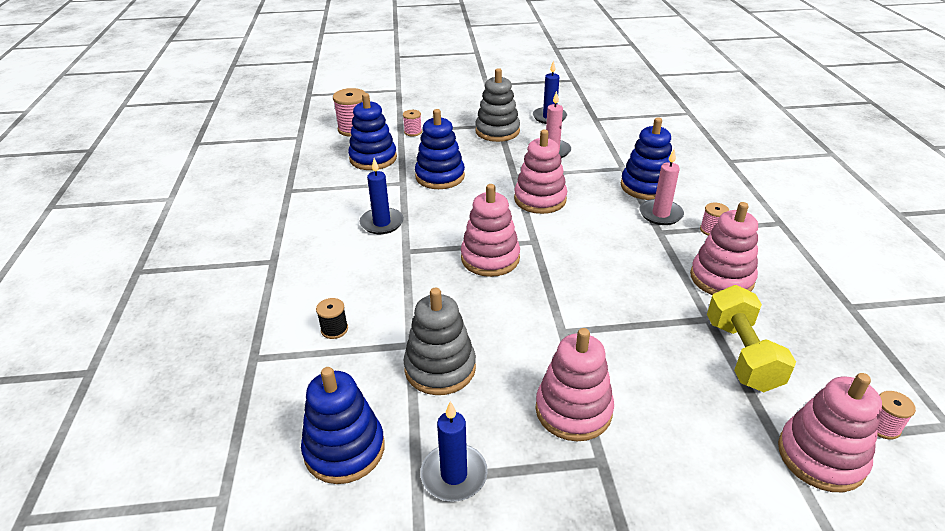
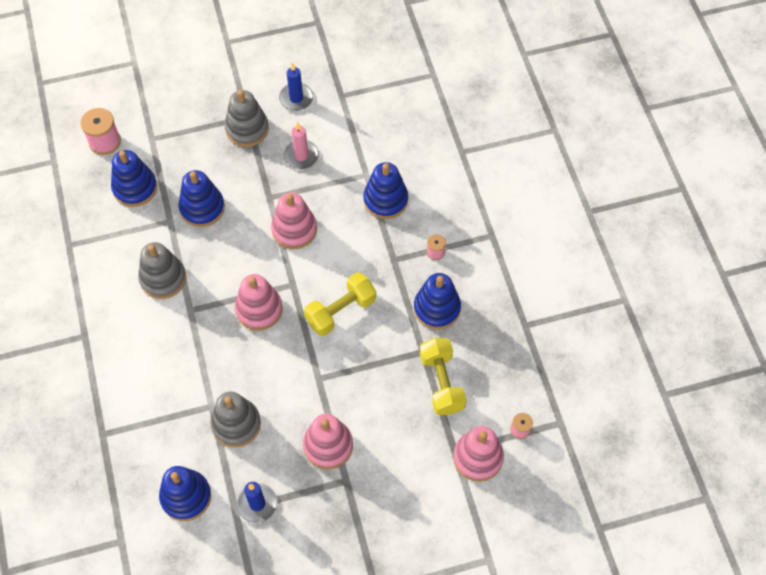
camera: 10 degrees left, 25 degrees up
black spool [316,298,348,339] -> none
blue candle [360,158,404,234] -> grey stacking toy [138,242,186,299]
pink spool [403,110,422,136] -> none
pink candle [639,149,684,225] -> none
pink stacking toy [690,202,758,295] -> blue stacking toy [414,273,461,330]
none -> yellow dumbbell [304,272,376,336]

